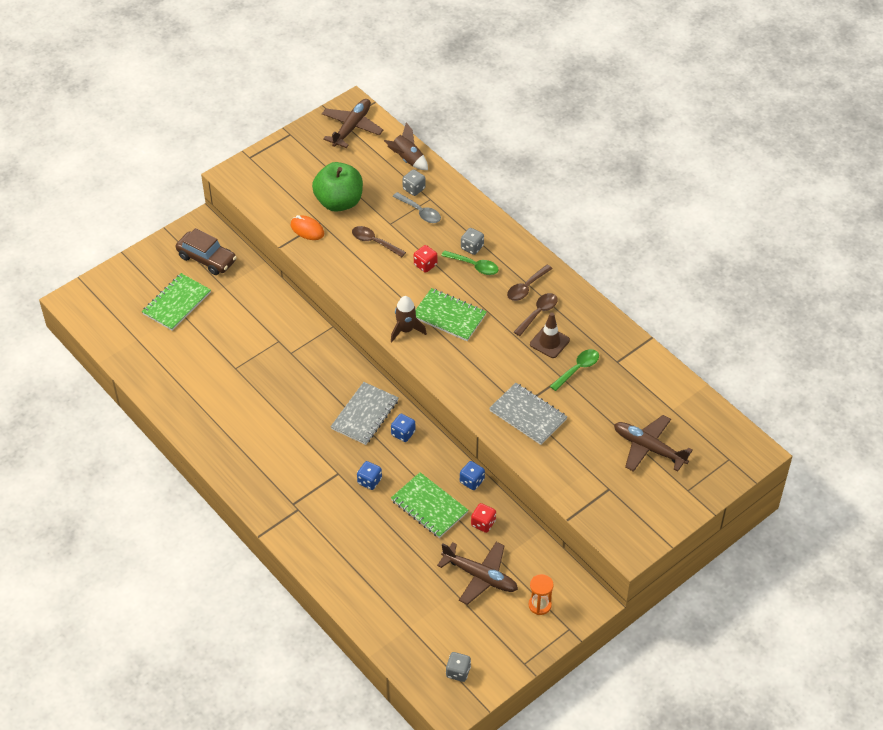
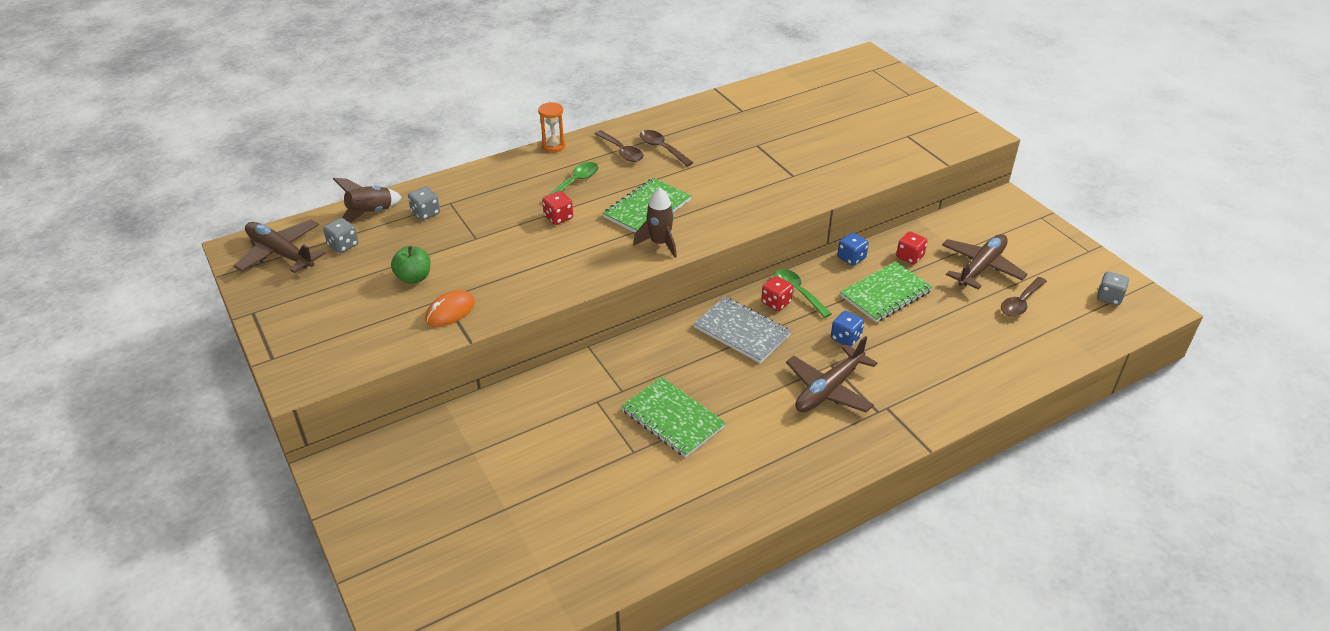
camera: 80 degrees left, 10 degrees down
green notebook [142,273,211,331] -> green notebook moved to [621,377,726,458]
brown car [176,228,237,275] -> none
green apple [312,162,363,212] -> green apple [391,246,431,284], size x0.54
brown spoon [352,226,406,257] -> brown spoon moved to [1001,277,1047,317]
blue dice [391,414,415,442] -> red dice [761,276,793,311]
grey spoon [392,192,441,223] -> none
grey dice [461,228,484,255] -> grey dice moved to [323,218,358,253]
grey notebook [489,383,567,445] -> none
orange hourglass [529,574,554,615] -> orange hourglass moved to [538,102,566,152]
brown traffic cone [530,312,570,358] -> none
green spoon [550,349,599,391] -> green spoon moved to [774,269,832,318]
brown plane [614,415,693,472] -> brown plane moved to [786,336,878,413]

